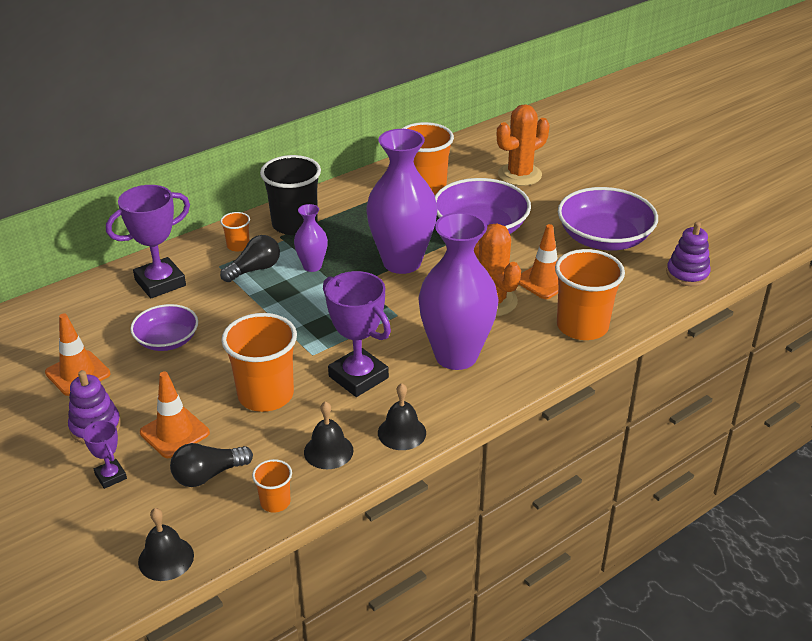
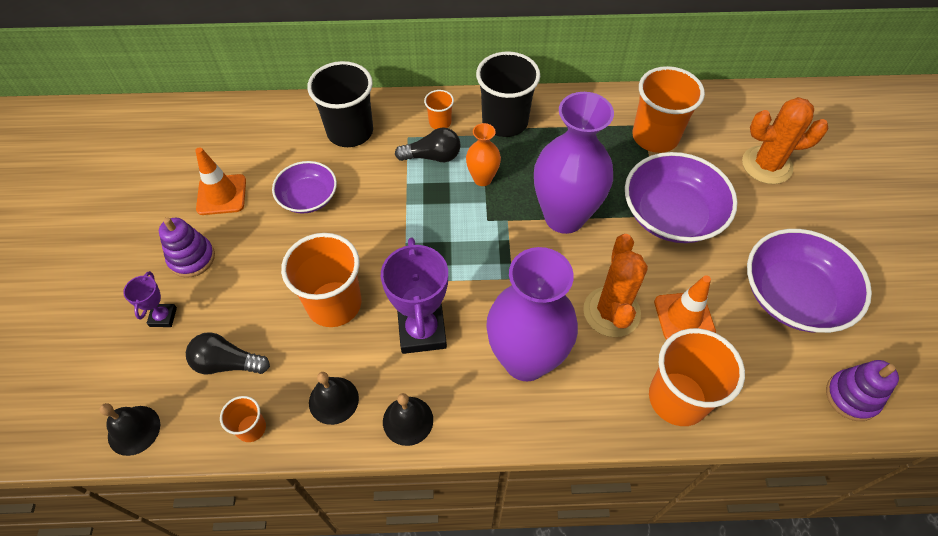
camera: 35 degrees right, 20 degrees up
purple trophy [106,185,190,298] -> black cup [307,61,373,147]
orange traffic cone [140,371,210,458] -> none
purple vase [294,204,328,272] -> orange vase [466,123,501,186]

